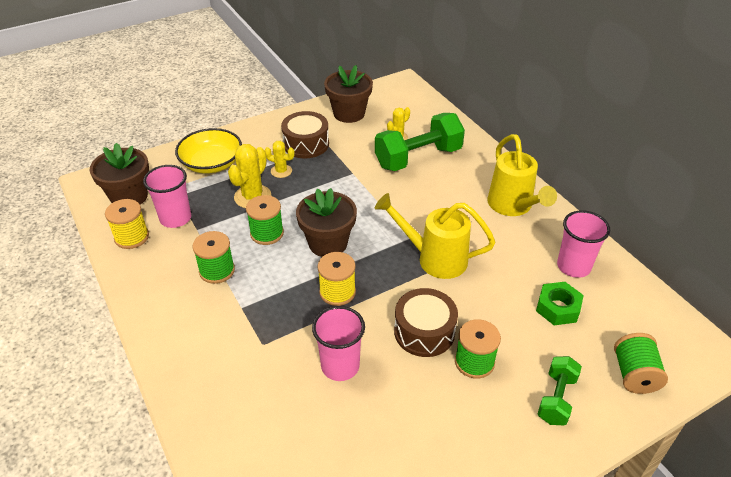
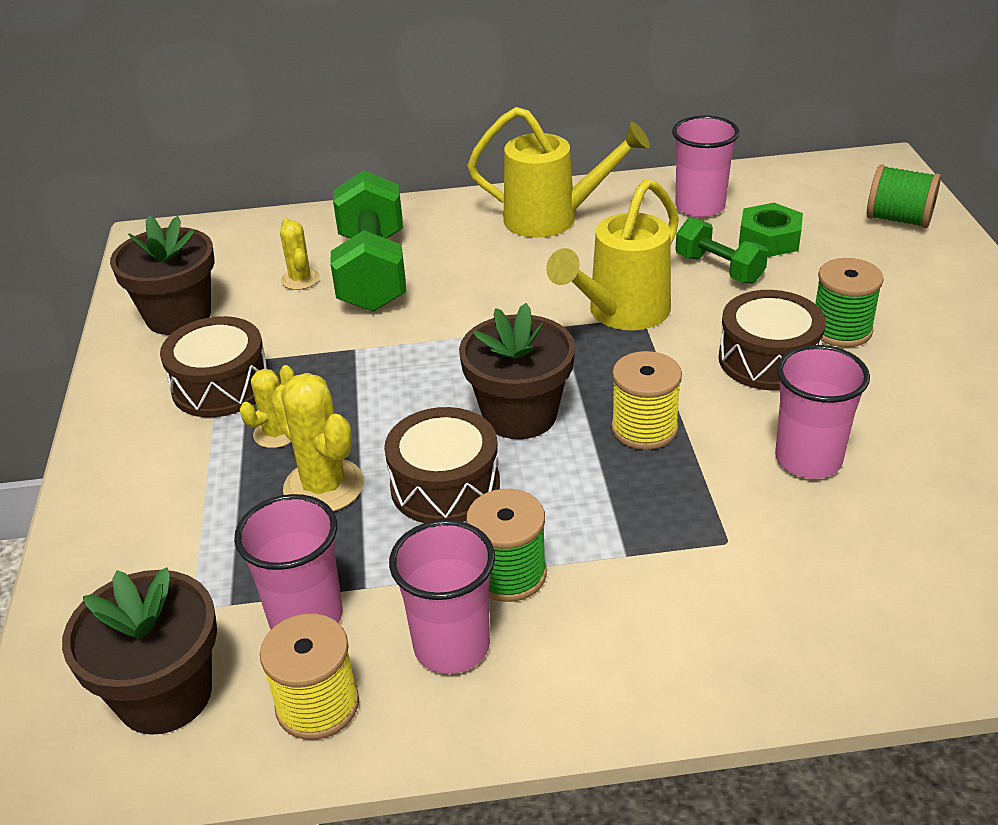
camera: 65 degrees left, 5 degrees down
yellow bowl [175,128,242,174] -> none
green spool [246,195,284,245] -> brown drum [384,407,500,523]
green dumbbell [538,356,582,425] -> green dumbbell moved to [675,218,768,284]
none -> pink cup [389,520,495,674]

